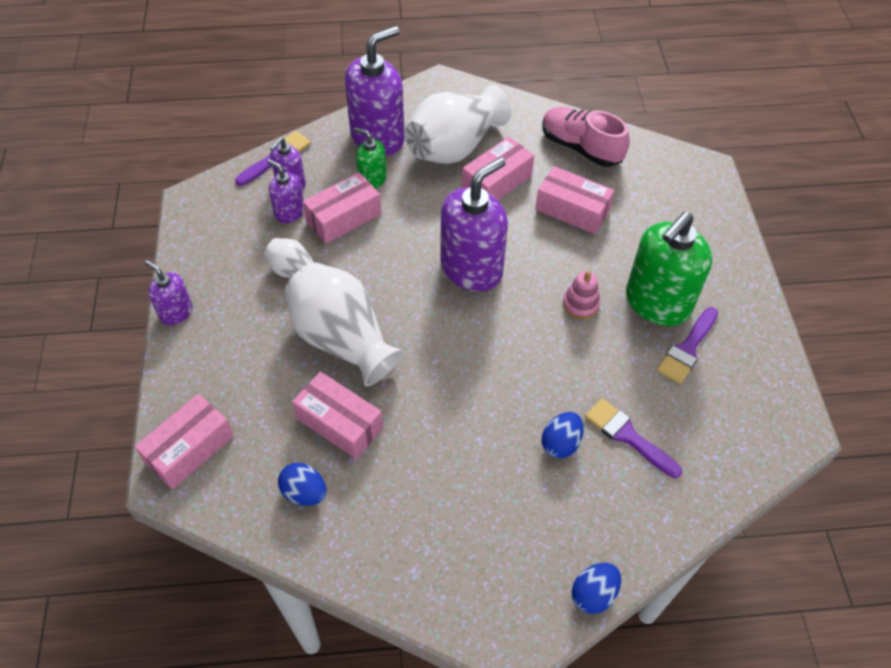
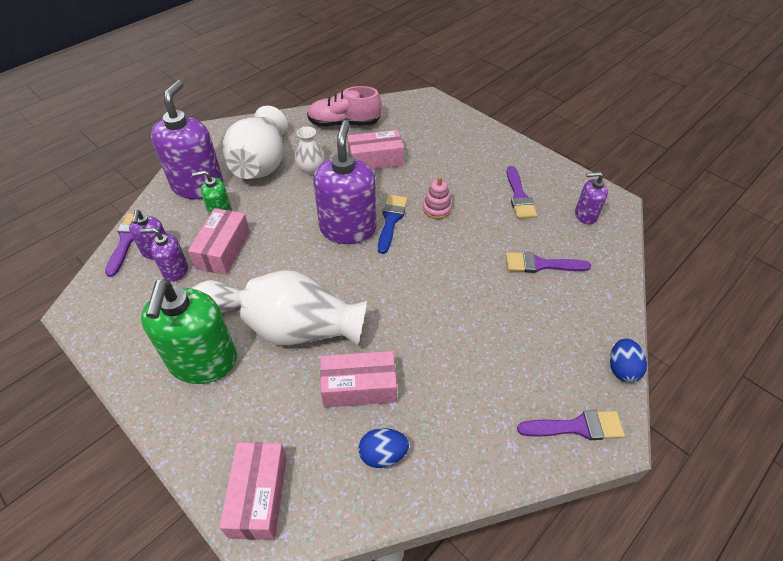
camera: 40 degrees left, 5 degrees down
purple soap dispenser [145,260,193,325] -> purple soap dispenser moved to [575,172,608,225]
pink box [462,137,534,200] -> white vase [295,127,325,175]
blue egg [542,412,584,459] -> none
green soap dispenser [626,212,713,326] -> green soap dispenser moved to [141,279,237,384]
none -> blue brush [378,195,408,254]
none -> purple brush [517,410,625,440]

